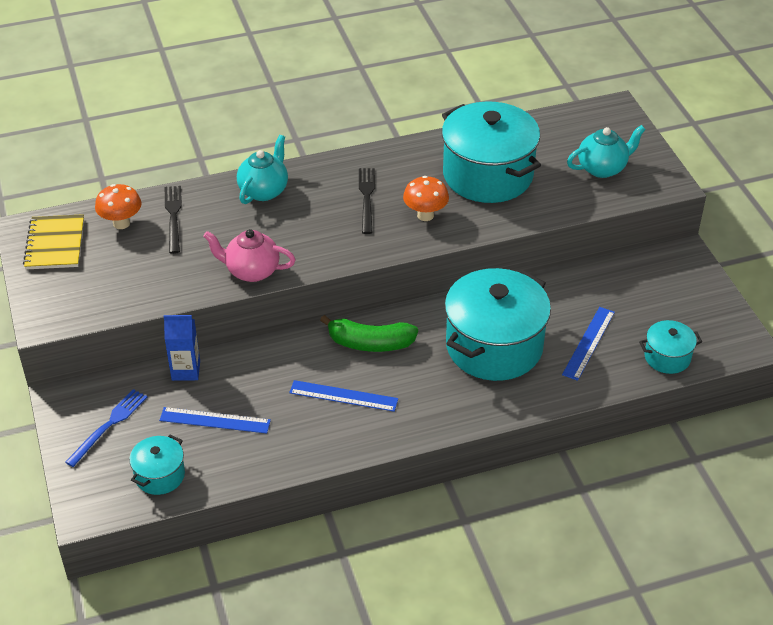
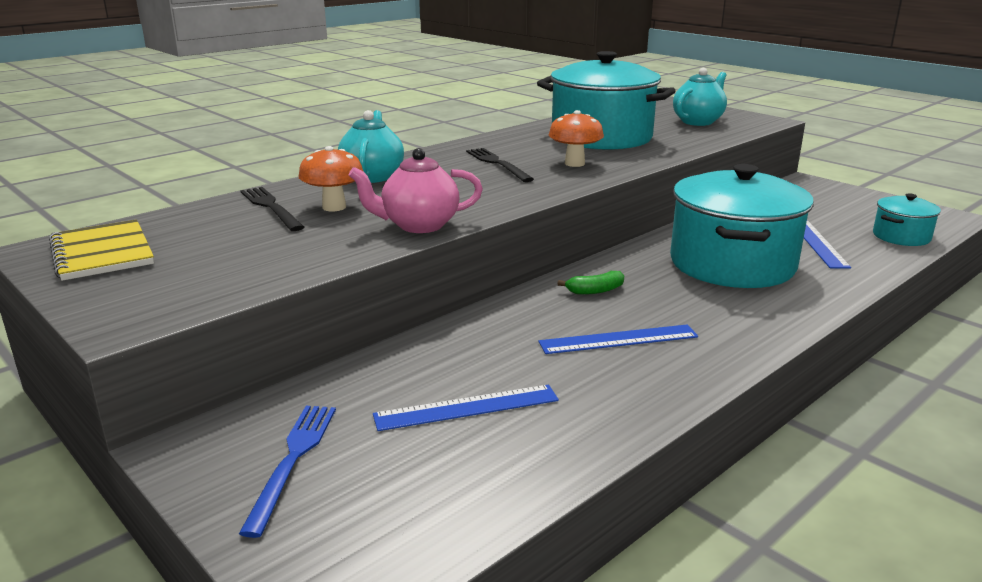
camera: 25 degrees left, 20 degrees down
orange mushroom [95,184,142,229] -> orange mushroom moved to [298,146,364,211]
turquoise pot [129,435,185,495] -> none
blue carton [164,315,200,381] -> none
green banana [320,315,418,352] -> green banana [558,271,624,295], size x0.52

